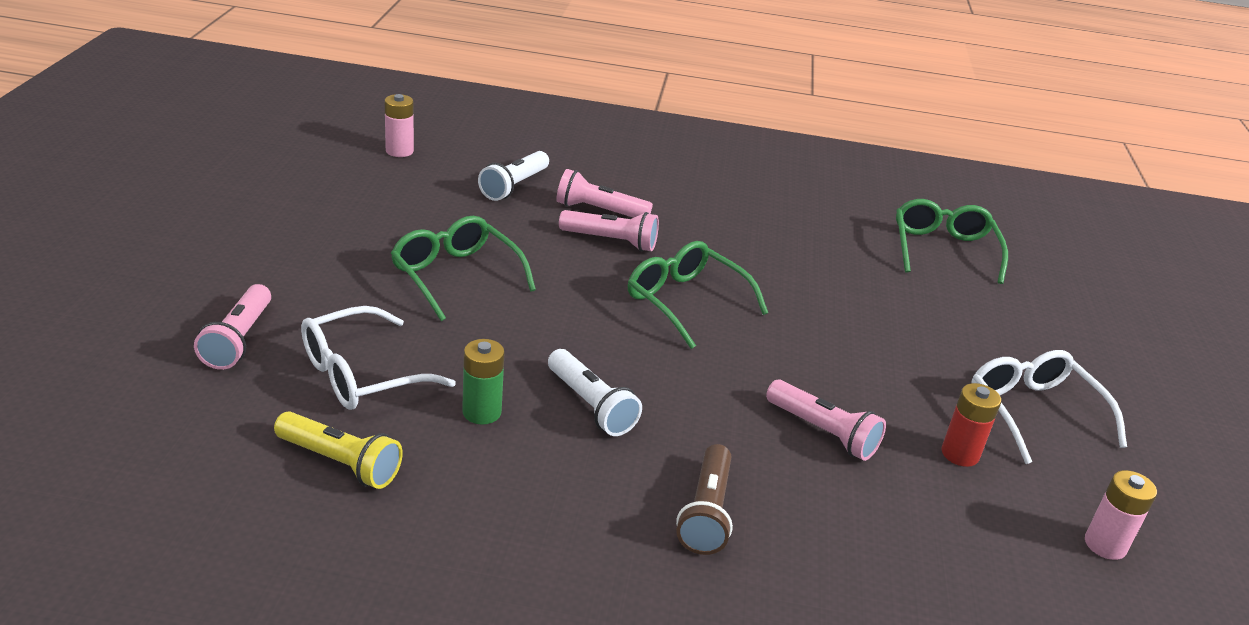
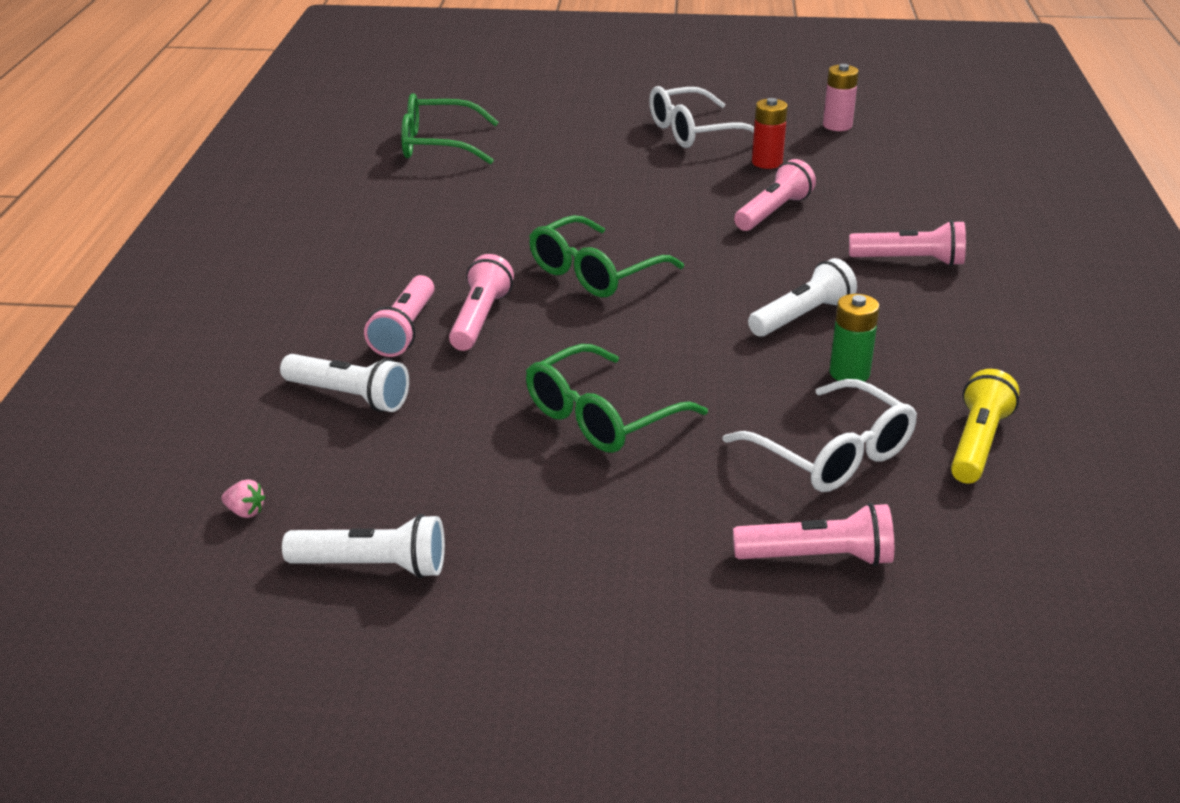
camera: 90 degrees left, 0 degrees up
pink battery [385,94,414,157] -> pink strawberry [222,479,265,518]
brown flashlight [676,444,733,555] -> pink flashlight [849,220,966,266]
none -> white flashlight [282,514,445,578]

